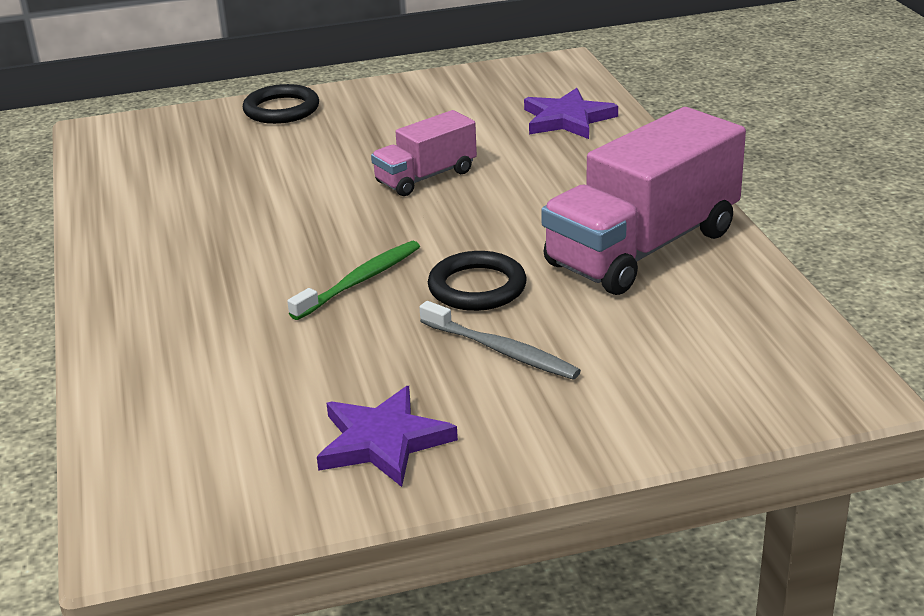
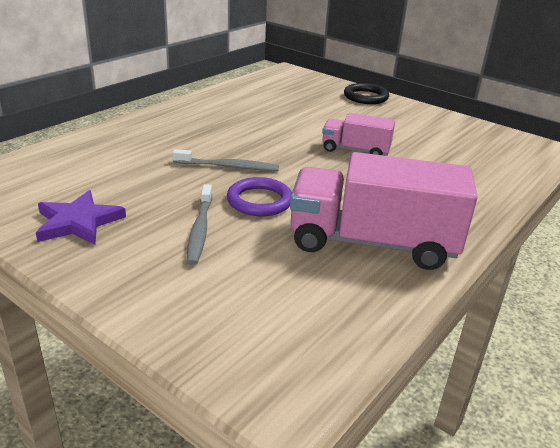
camera: 50 degrees right, 0 degrees up
green toothbrush [287,241,420,320] -> grey toothbrush [172,149,279,171]
black ring [428,251,527,311] -> purple ring [227,177,292,216]
purple star [524,88,618,139] -> none

